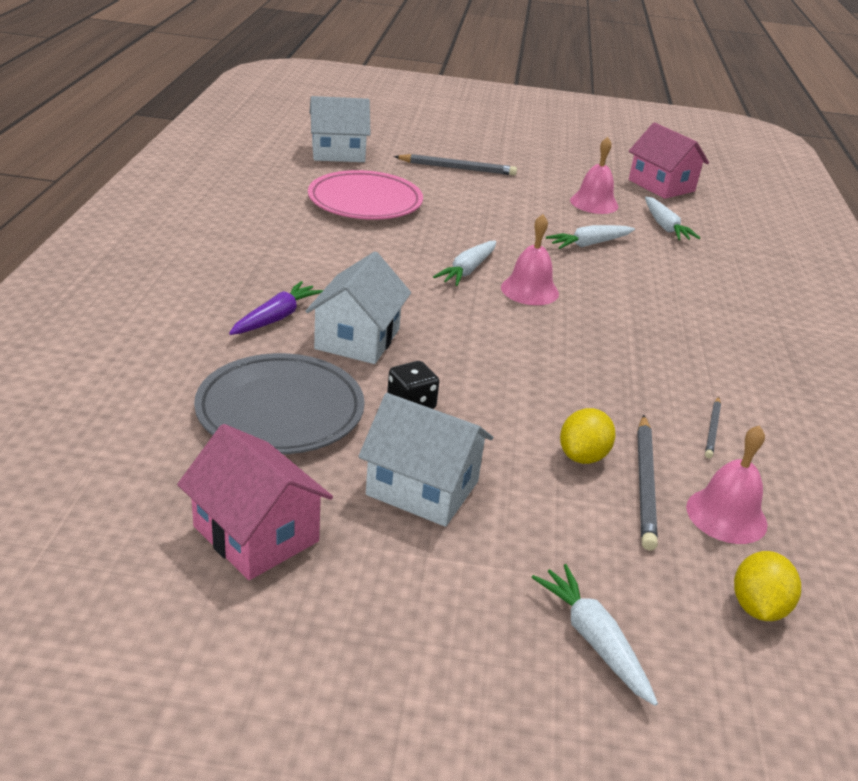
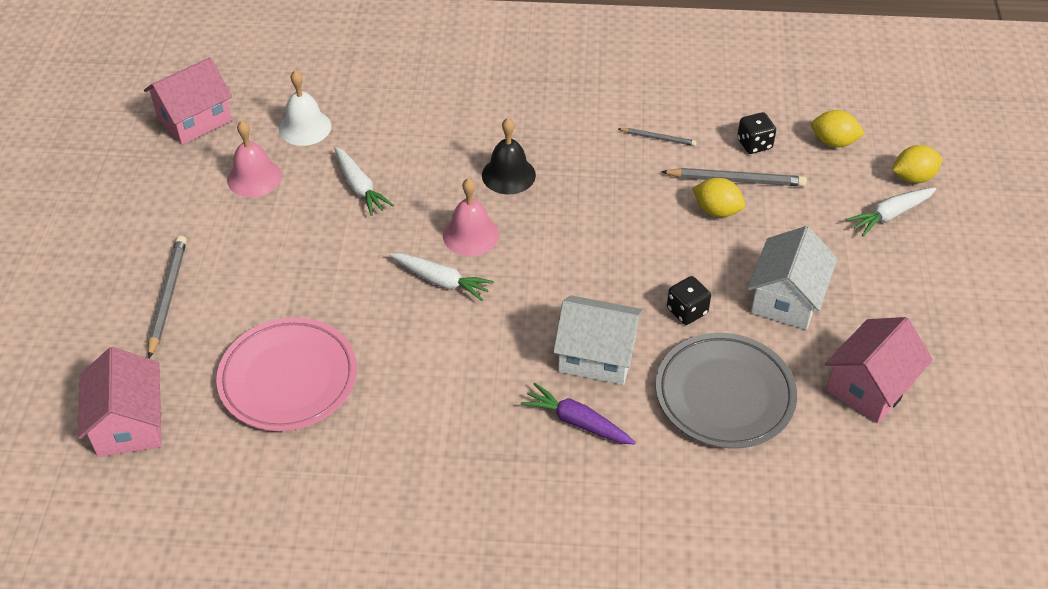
camera: 90 degrees left, 15 degrees up
white house [309,96,371,162] -> pink house [78,347,161,457]
white carrot [645,197,700,240] -> white bell [279,70,331,146]
pink bell [686,425,767,544] -> black dice [737,112,776,154]
none -> black bell [482,118,536,194]
none -> yellow lemon [892,145,942,183]

